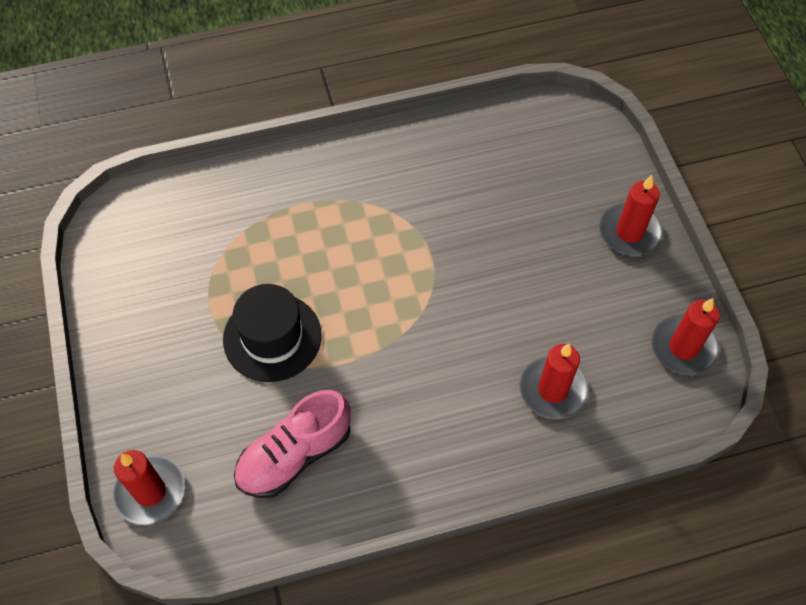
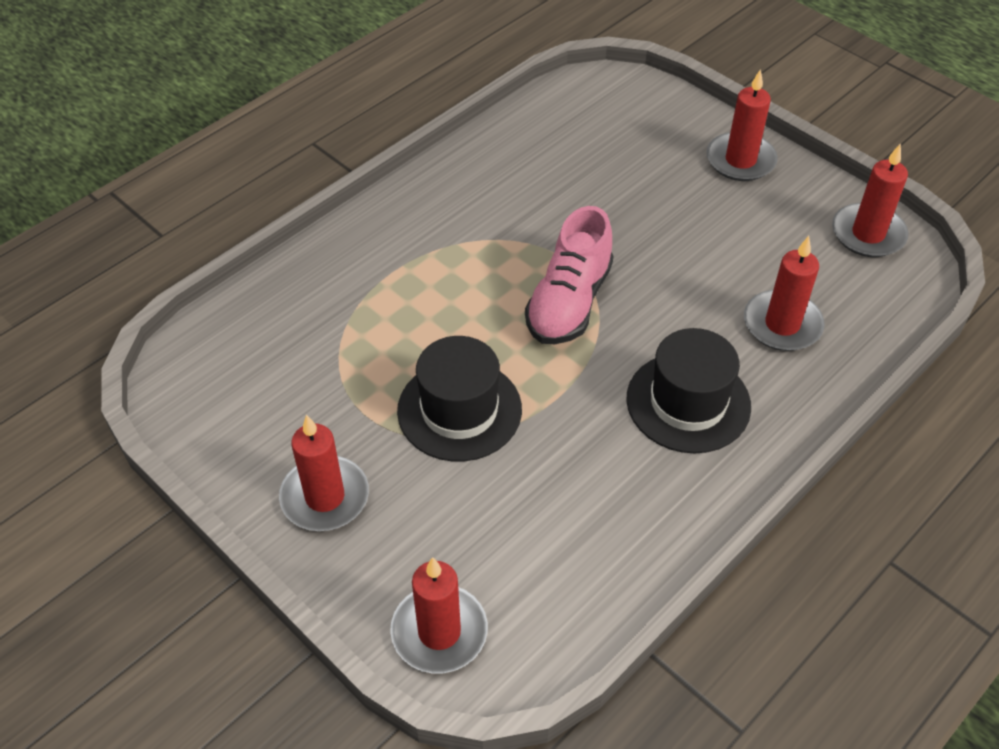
camera: 30 degrees left, 10 degrees down
pink shoe [234,390,351,498] -> pink shoe moved to [525,206,613,344]
none -> red candle [279,414,369,531]
none -> black hat [626,328,751,453]

